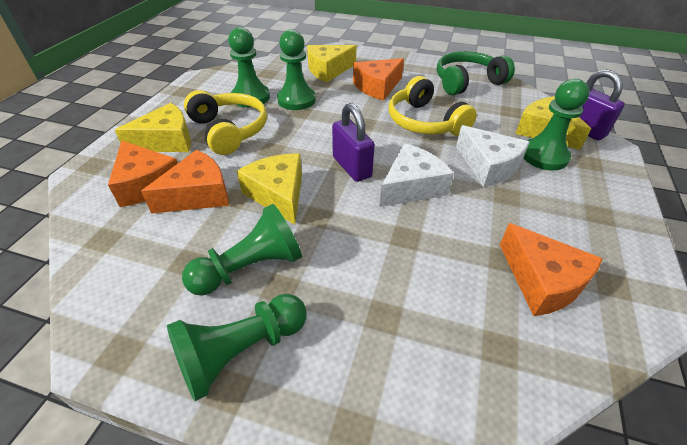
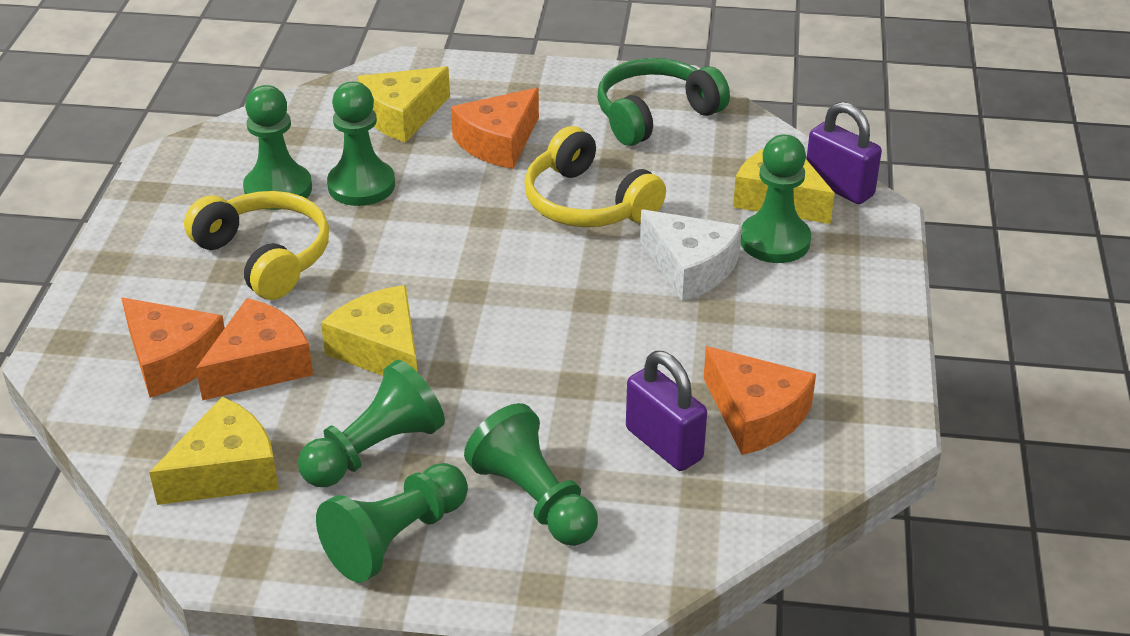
camera: 10 degrees left, 5 degrees down
yellow cheese [115,103,191,152] -> yellow cheese moved to [149,397,279,505]
purple padlock [332,103,375,182] -> purple padlock moved to [626,351,707,471]
white cheese [380,143,454,207] -> none
none -> green pawn [464,403,598,546]

